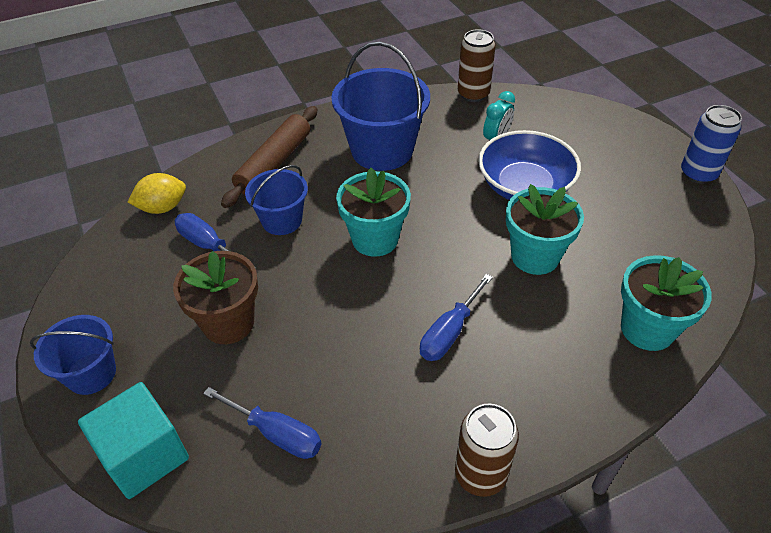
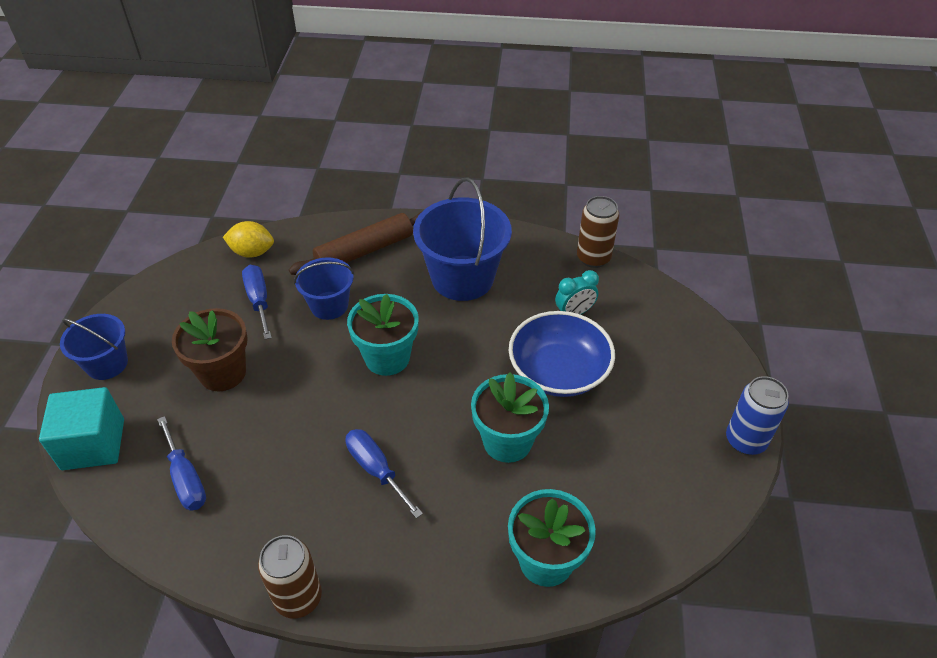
camera: 30 degrees right, 0 degrees up
blue screwdriver [420,274,493,361] -> blue screwdriver turned 75 degrees clockwise [345,429,423,518]

